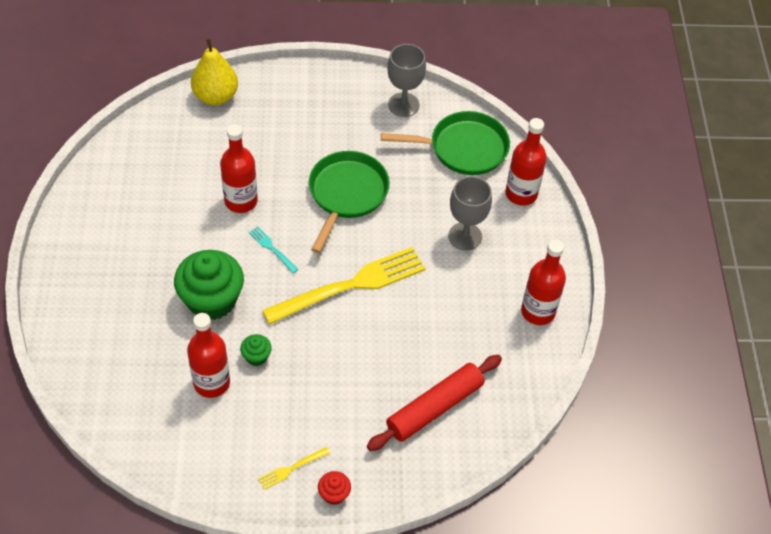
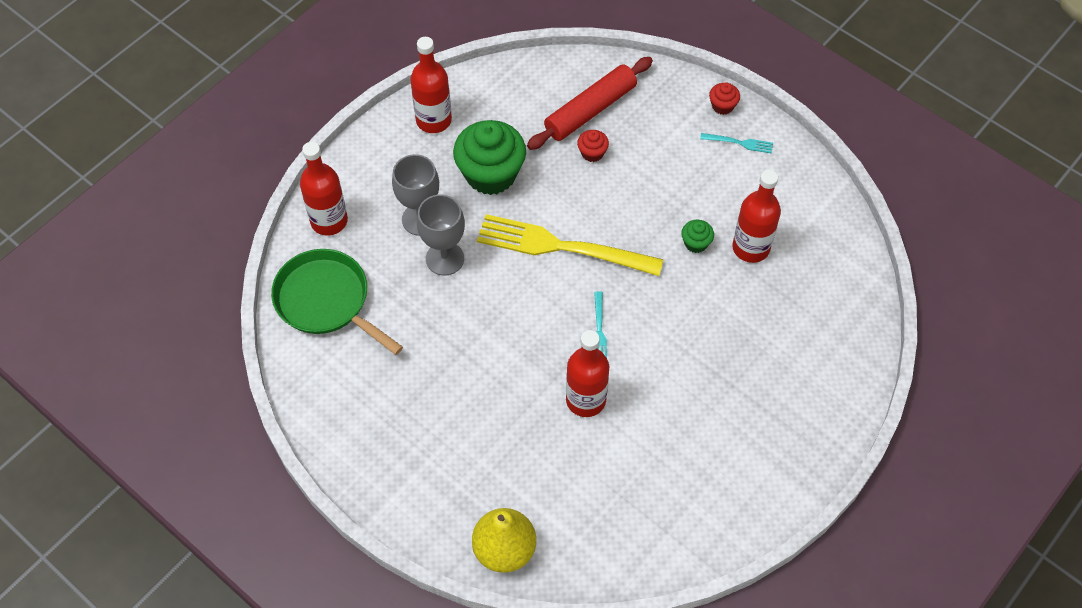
camera: 135 degrees left, 5 degrees up
green cupcake [174,250,244,320] -> green cupcake moved to [453,120,526,195]
yellow fork [258,447,330,490] -> turquoise fork [700,133,773,154]
green pan [309,151,390,253] -> none
red rolling pin [367,355,502,451] -> red rolling pin turned 45 degrees counterclockwise [527,57,653,150]
grey goblet [387,44,426,117] -> grey goblet moved to [417,194,465,276]
none -> red cupcake [577,130,609,162]

